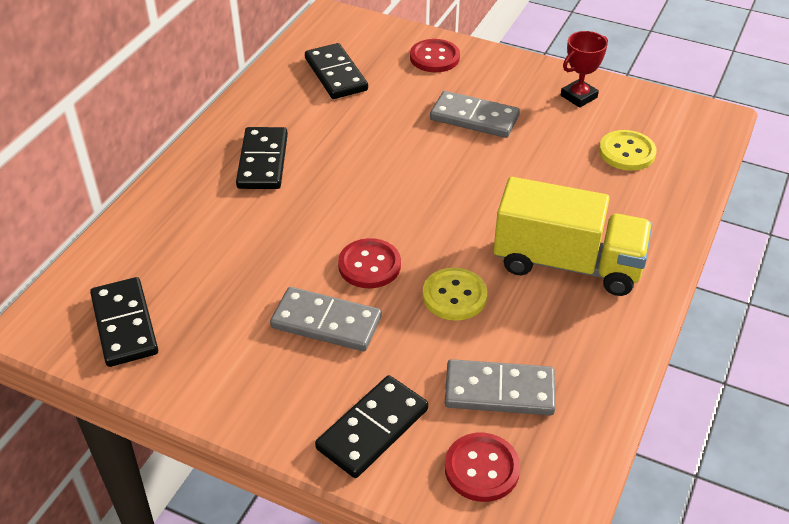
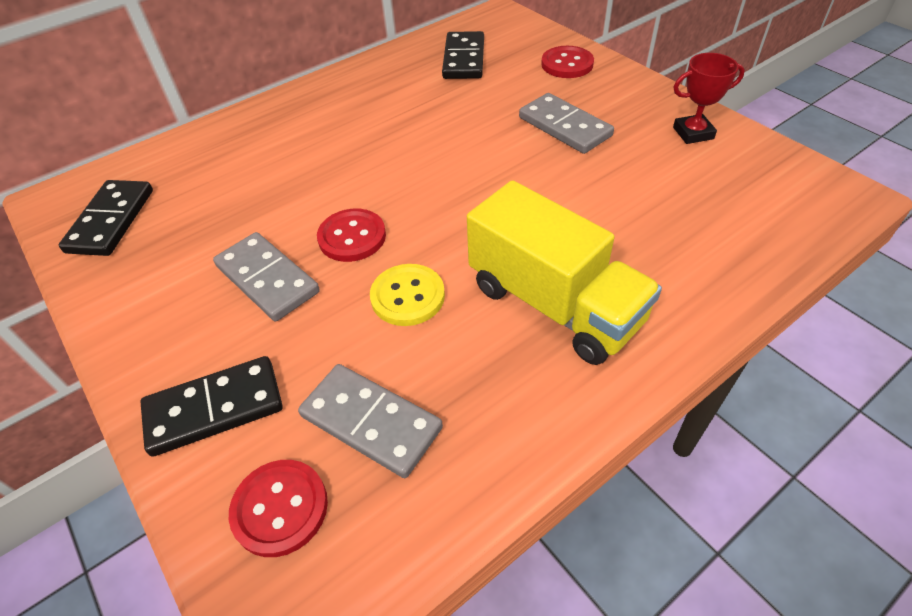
camera: 30 degrees right, 5 degrees up
black domino [236,127,288,189] -> none
yellow button [599,130,657,171] -> none

